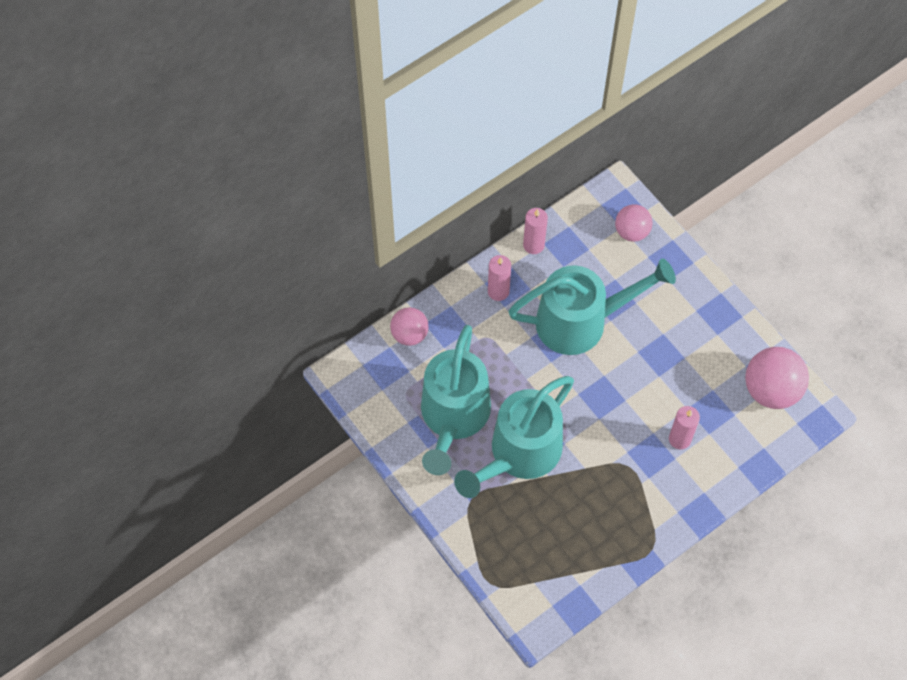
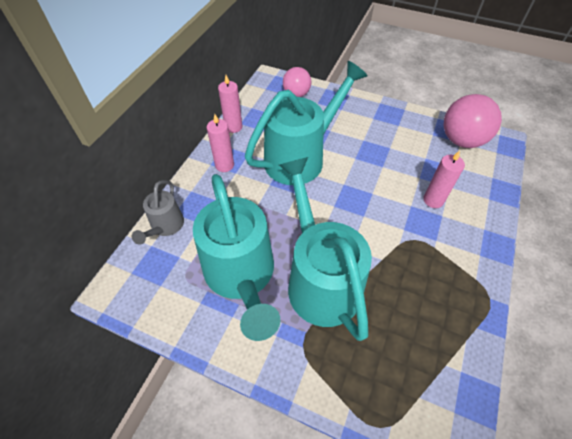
camera: 30 degrees left, 10 degrees down
pink ball [390,307,428,346] -> grey watering can [132,180,184,245]
turquoise watering can [454,376,574,498] -> turquoise watering can turned 150 degrees clockwise [279,157,372,341]

